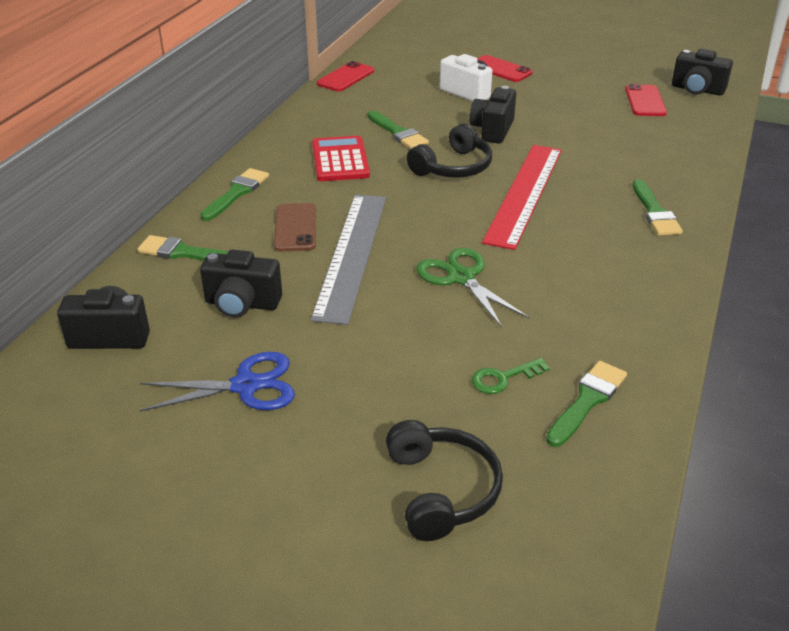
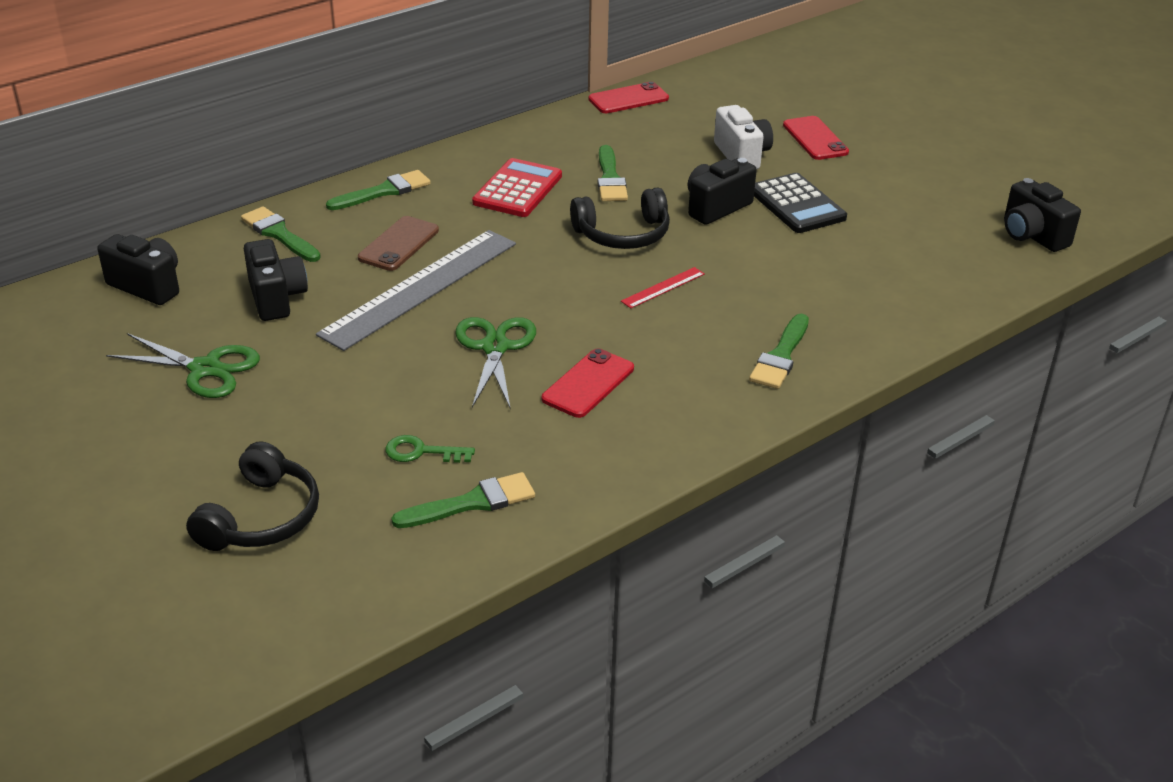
camera: 30 degrees right, 0 degrees up
blue scissors [140,352,295,412] -> green scissors [106,333,260,398]
black camera [200,250,282,317] -> black camera turned 150 degrees counterclockwise [244,239,308,321]
red ruler [482,145,562,250] -> red ruler [621,267,705,308], size x0.40
red phone [625,84,667,116] -> red phone moved to [542,348,634,418]
none -> black calculator [754,173,847,233]

